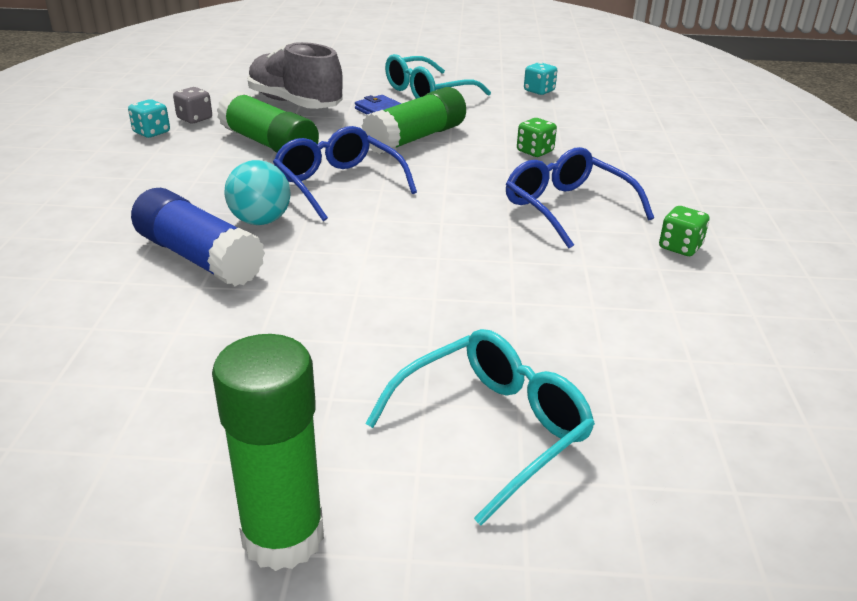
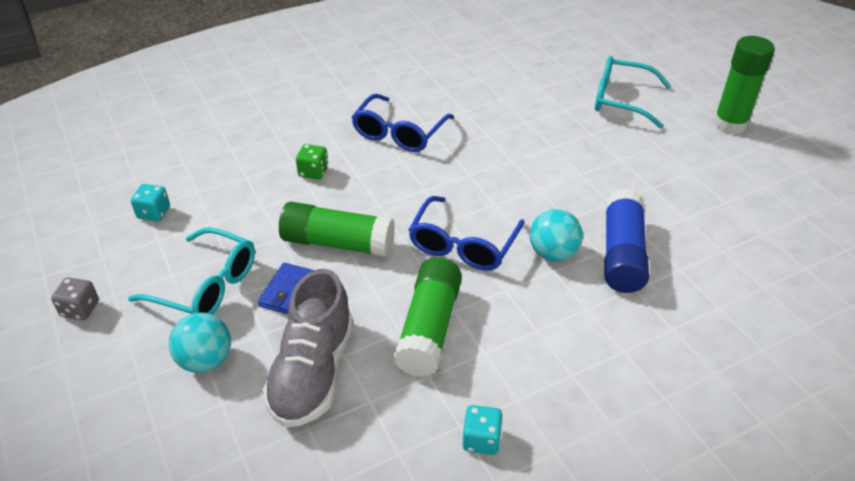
camera: 120 degrees left, 10 degrees up
grey dice [173,87,212,123] -> grey dice moved to [51,278,99,320]
green dice [659,206,709,256] -> none
none -> turquoise ball [169,312,231,373]

